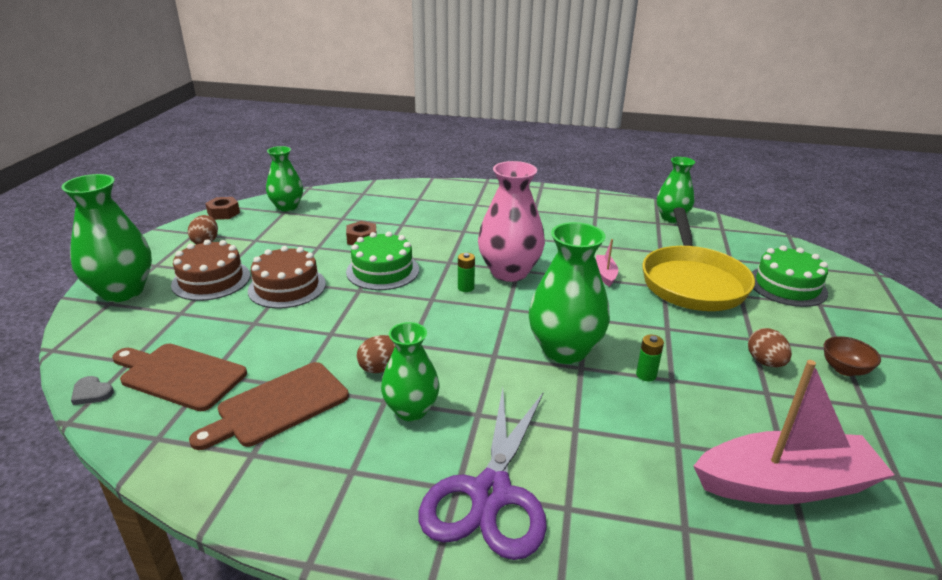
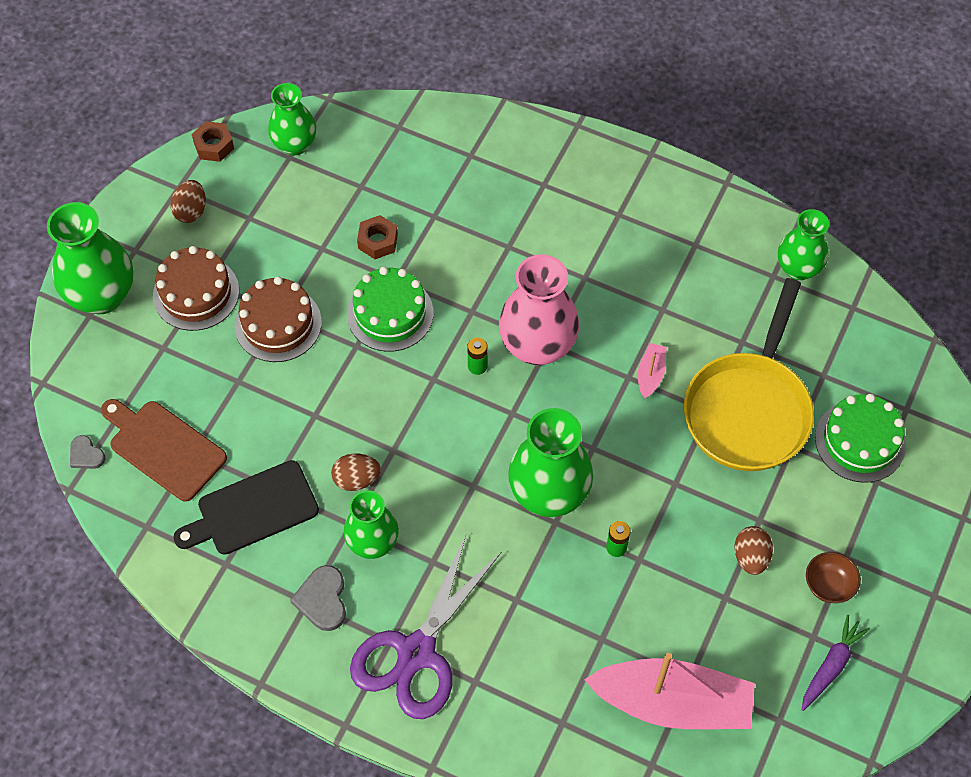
camera: 15 degrees right, 30 degrees up
brown cutting board [189,362,349,450] -> black cutting board [173,460,319,555]
none -> grey heart [290,565,346,631]
none -> purple carrot [802,615,870,711]

